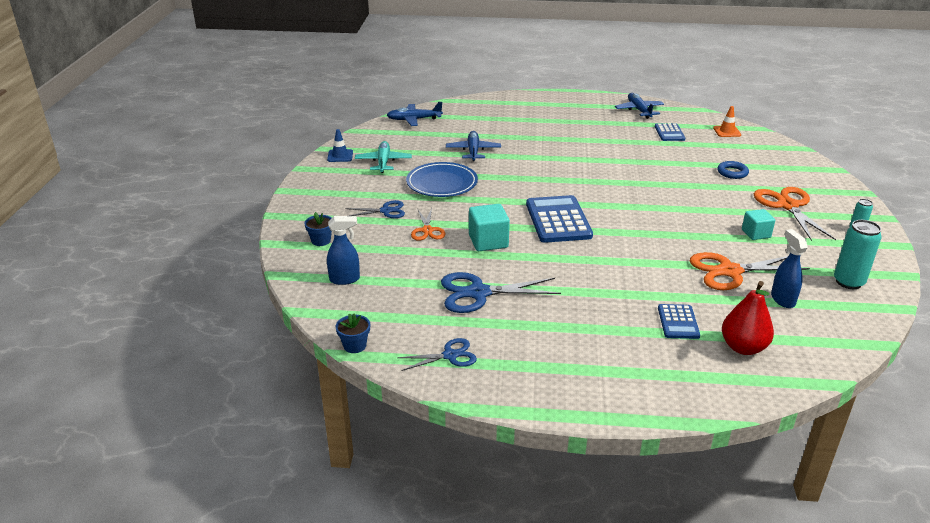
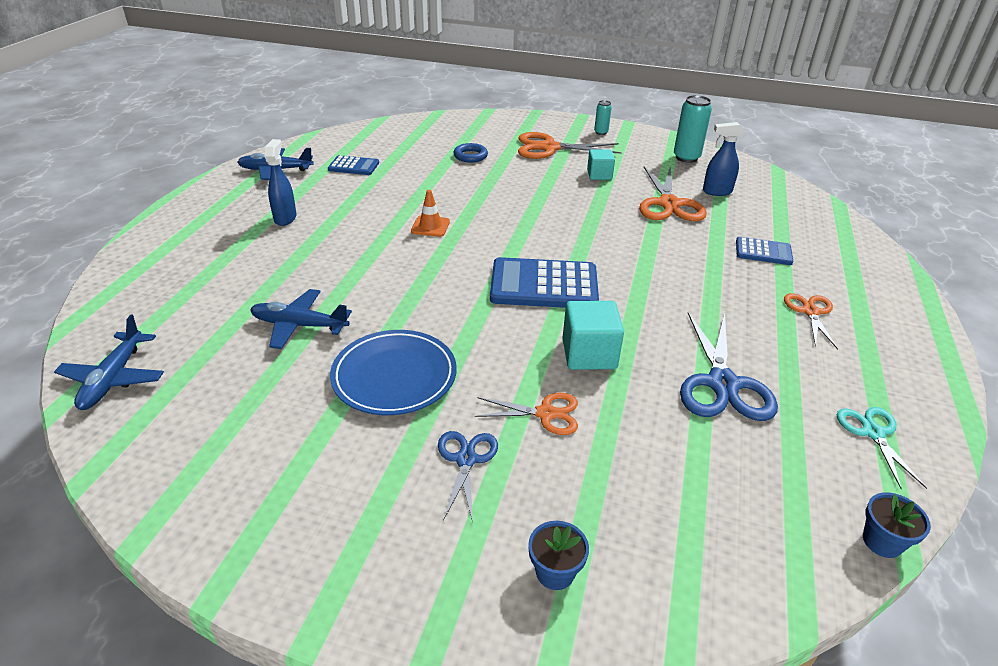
camera: 80 degrees left, 5 degrees up
blue traffic cone [327,129,353,162] -> none
blue spray bottle [327,216,360,285] -> blue spray bottle moved to [264,139,297,226]
turquoise plane [355,141,412,173] -> none
blue scissors [397,338,477,371] -> turquoise scissors [837,407,927,489]
orange traffic cone [713,106,741,137] -> orange traffic cone moved to [411,190,450,237]
red pear [722,281,774,355] -> none
none -> orange scissors [784,293,838,349]

